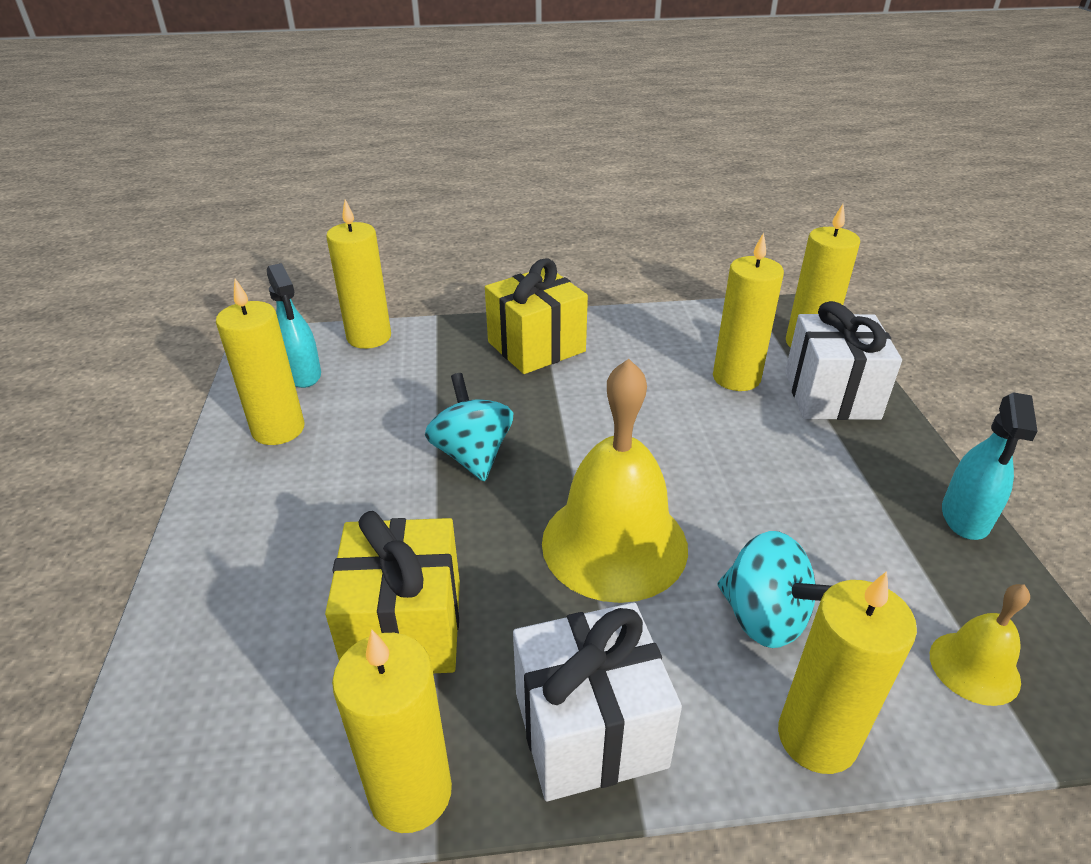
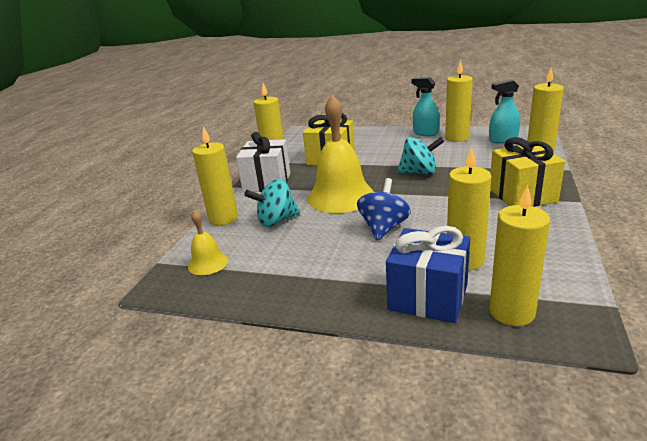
camera: 115 degrees right, 10 degrees down
white gift [785,301,902,420] -> blue gift [386,226,470,323]
turquoise spray bottle [942,392,1038,540] -> turquoise spray bottle moved to [412,77,439,136]
none -> blue spinning top [357,178,411,241]

